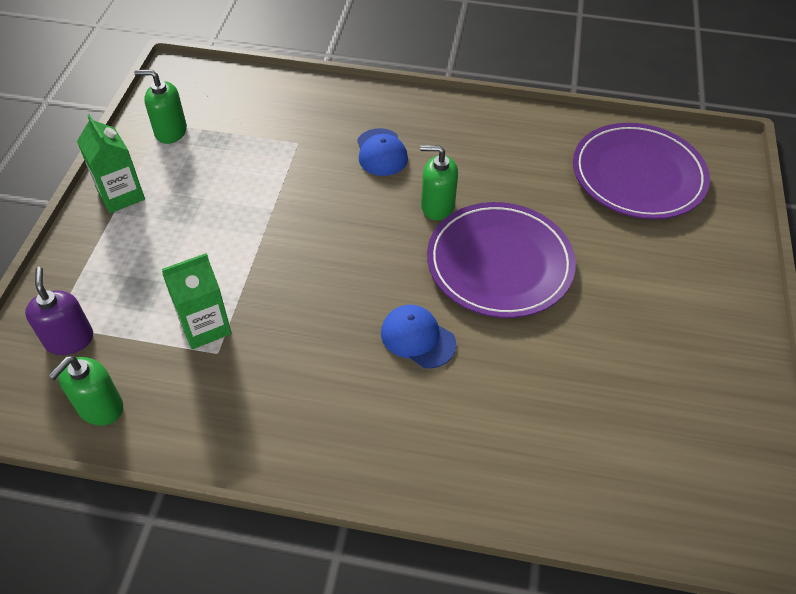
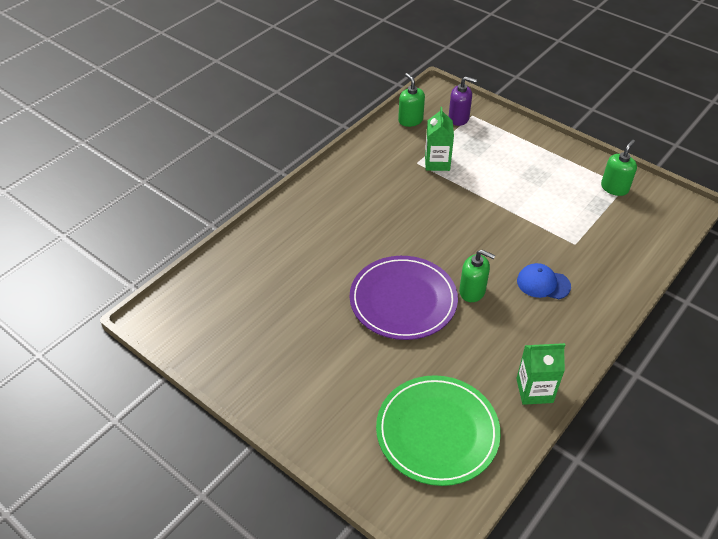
camera: 120 degrees right, 5 degrees down
green carton [77,114,145,213] -> green carton moved to [516,343,565,405]
blue cap [381,305,456,368] -> none
green soap dispenser [420,145,458,220] -> green soap dispenser turned 75 degrees clockwise [459,250,495,302]
purple plate [573,123,710,219] -> green plate [376,375,501,486]

